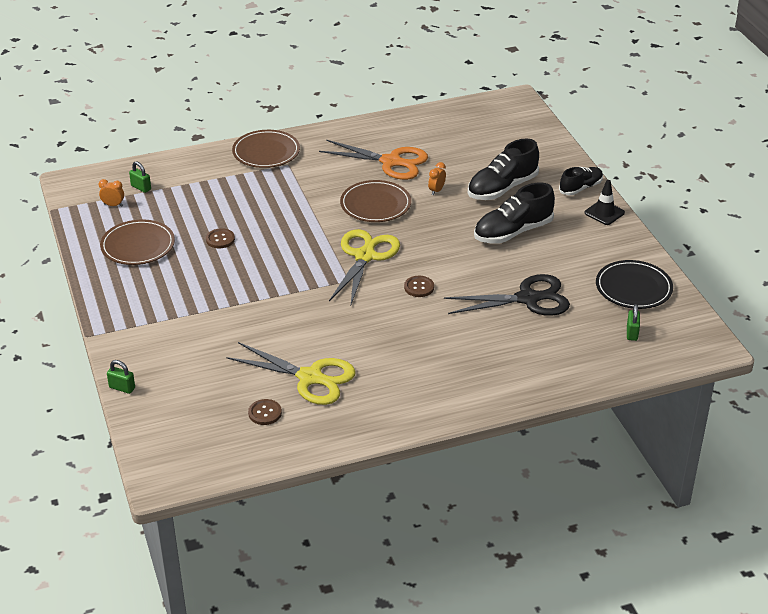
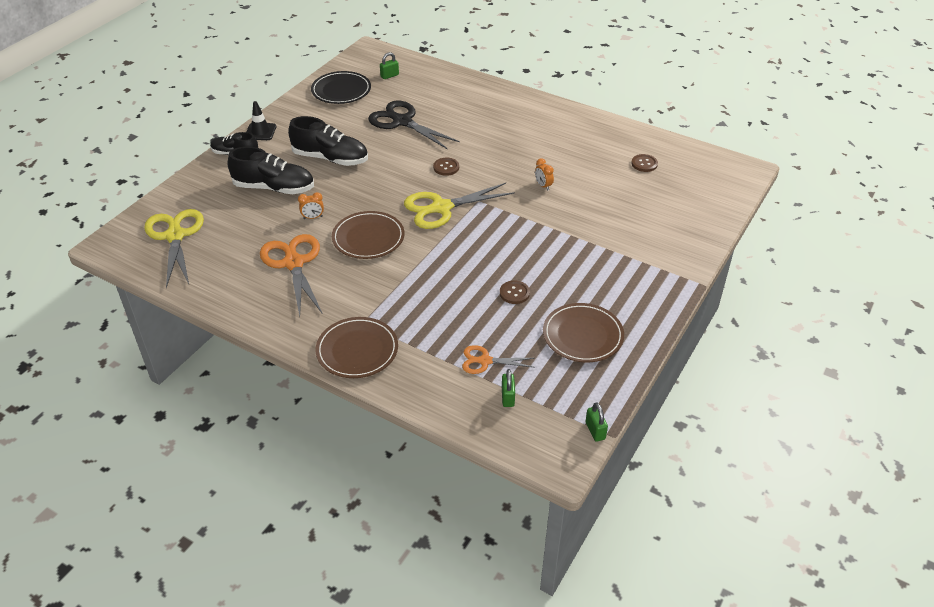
camera: 130 degrees left, 5 degrees up
orange clock [98,179,124,207] -> orange clock moved to [535,158,554,191]
green padlock [107,360,135,394] -> green padlock moved to [586,402,608,442]
yellow scissors [226,342,355,405] -> yellow scissors moved to [144,209,204,288]
none -> orange scissors [462,345,535,374]

